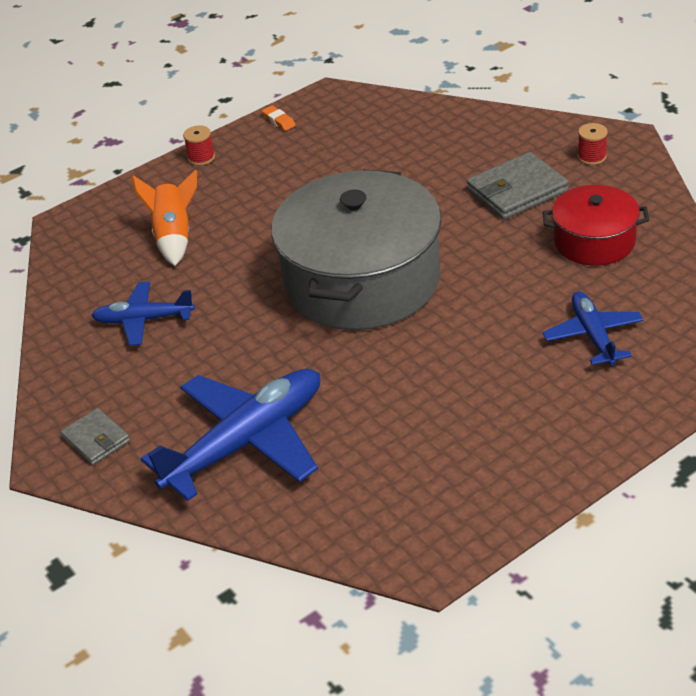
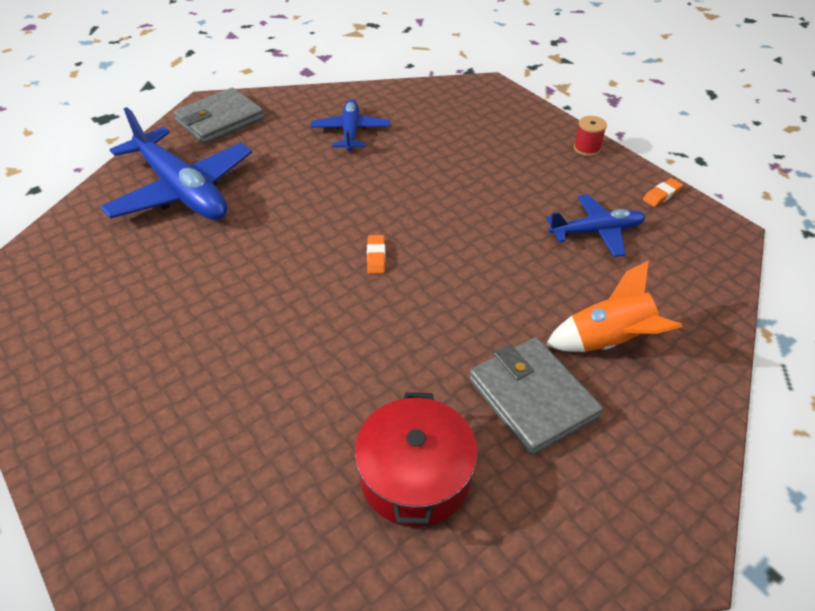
camera: 85 degrees right, 5 degrees up
grey wallet [60,408,130,465] -> grey wallet [173,88,264,144], size x1.65
orange rocket [132,169,197,266] -> orange rocket moved to [546,260,683,352]
grey pot [271,169,442,330] -> orange eraser [367,235,385,274]
blue plane [543,291,643,366] -> blue plane moved to [546,195,646,257]
red spool [578,123,608,165] -> none

